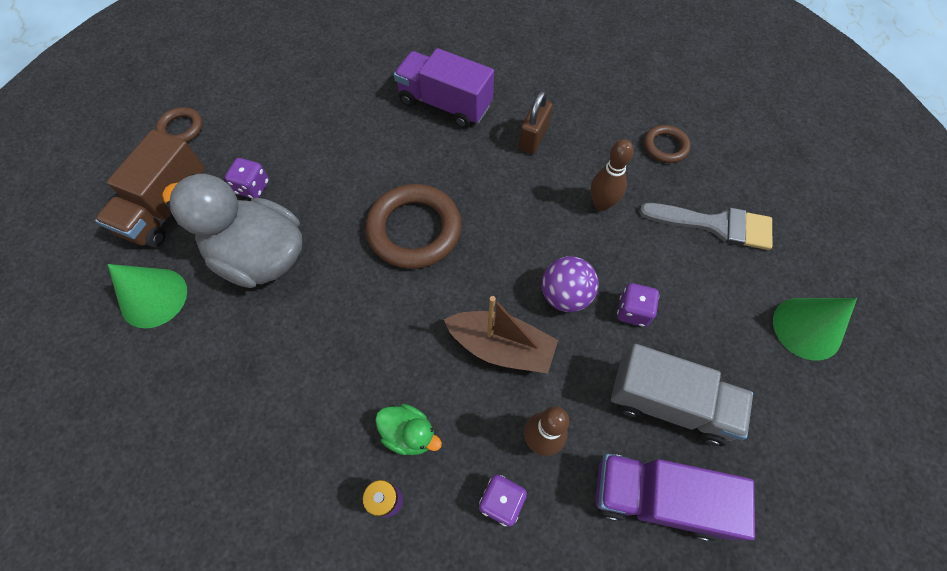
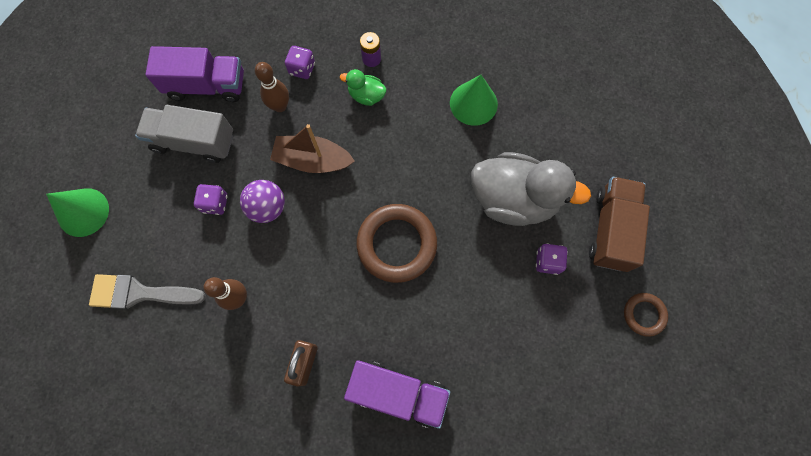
camera: 170 degrees right, 10 degrees up
green cone [108,264,187,328] -> green cone moved to [450,75,498,126]
brown ring [644,125,691,163] -> none

